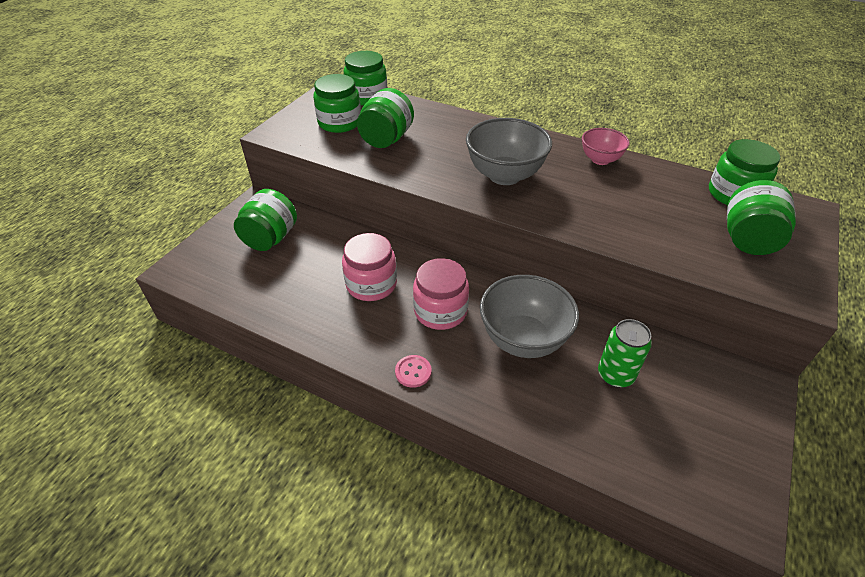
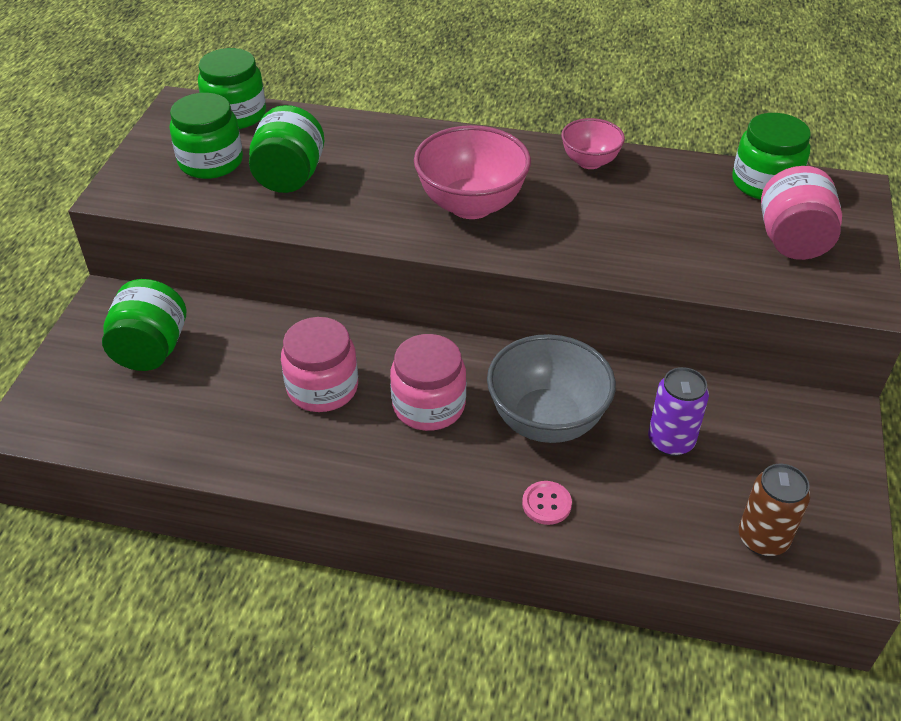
camera: 15 degrees left, 0 degrees up
pink button [395,355,432,388] -> pink button moved to [522,481,572,525]
grey bowl [466,118,552,185] -> pink bowl [414,125,531,219]
green can [598,319,652,388] -> purple can [648,367,709,456]
green jar [727,180,796,255] -> pink jar [761,166,842,260]
none -> brown can [739,464,810,556]

